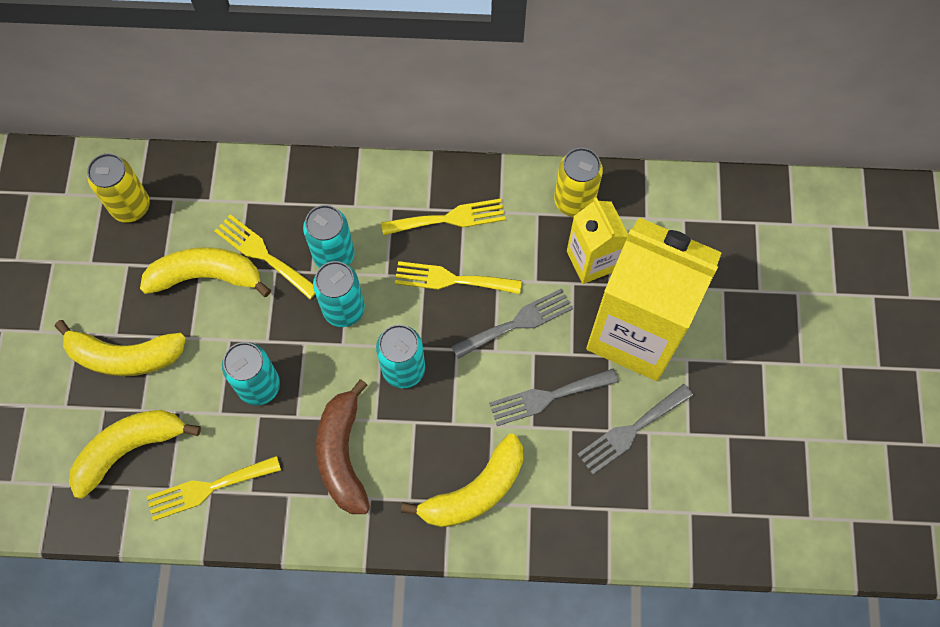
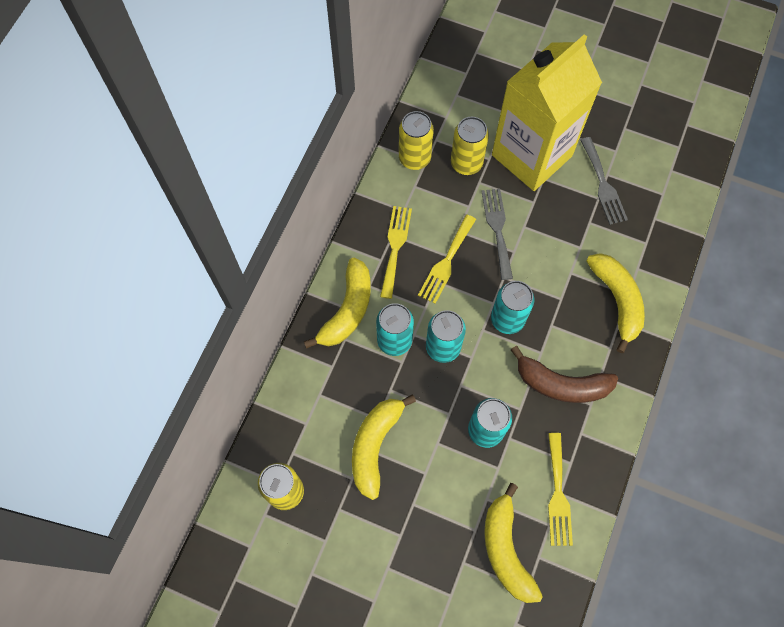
camera: 70 degrees left, 0 degrees up
yellow banana [55,320,186,377] -> yellow banana moved to [304,258,371,349]
yellow fork [214,214,315,299] -> none
grey fork [489,369,619,426] -> none
yellow carton [567,197,628,284] -> yellow can [451,117,489,175]

